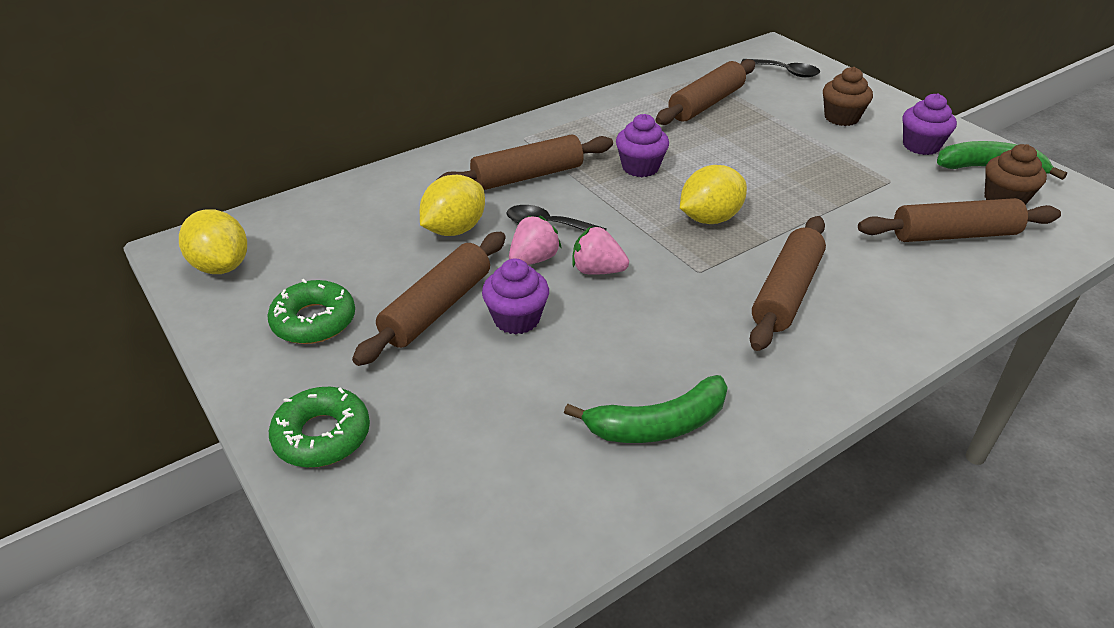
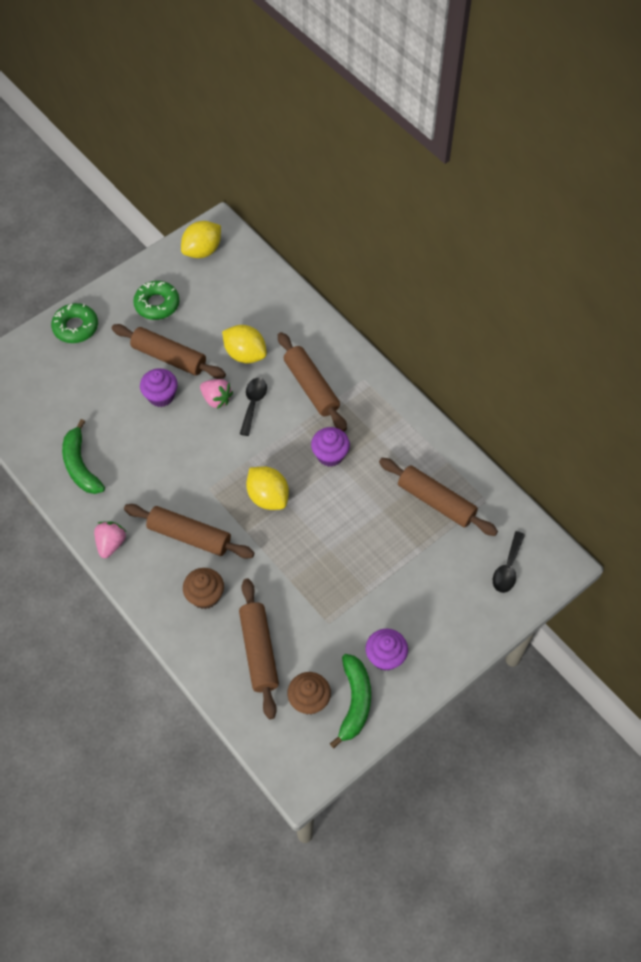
camera: 85 degrees right, 20 degrees up
pink strawberry [572,226,629,275] -> pink strawberry moved to [94,521,126,558]
brown cupcake [823,67,873,126] -> brown cupcake moved to [183,568,224,609]

